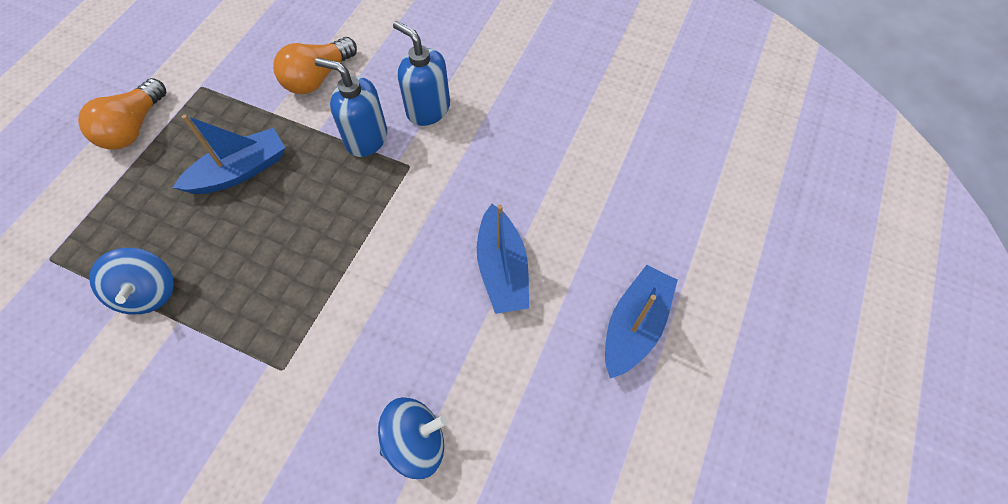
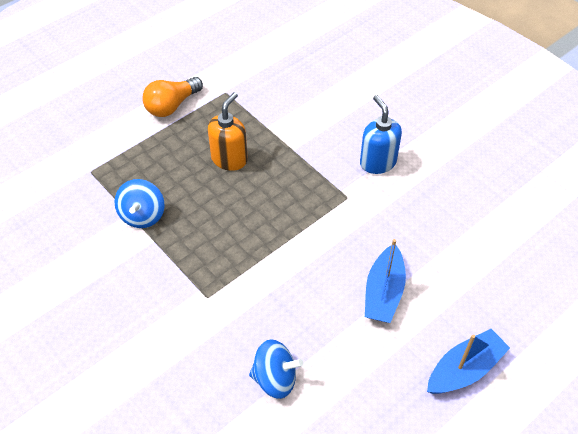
camera: 25 degrees right, 10 degrees down
blue boat [173,114,285,194] -> orange soap dispenser [208,92,248,171]
orange light bulb [273,37,357,94] -> none
blue soap dispenser [315,57,387,157] -> none

